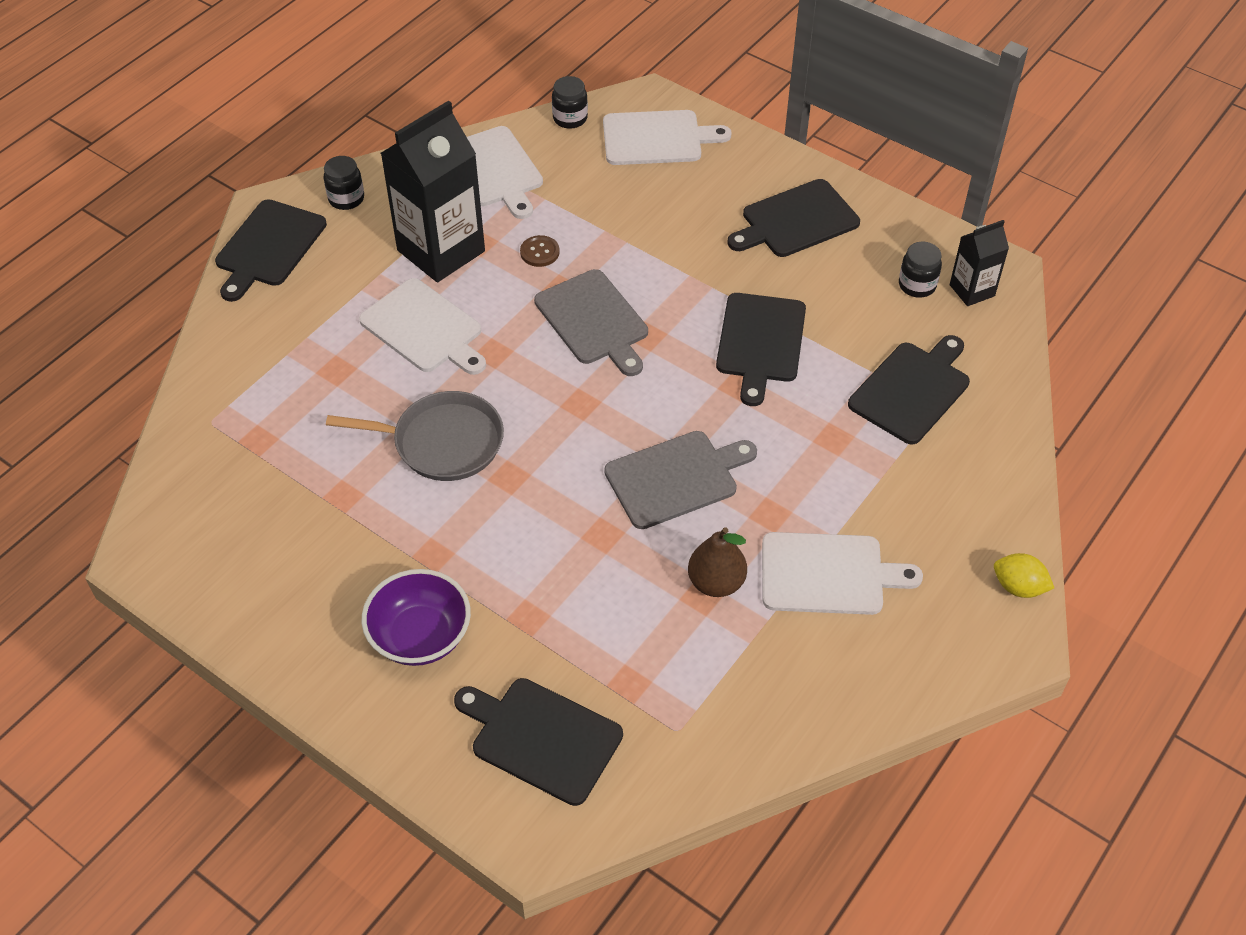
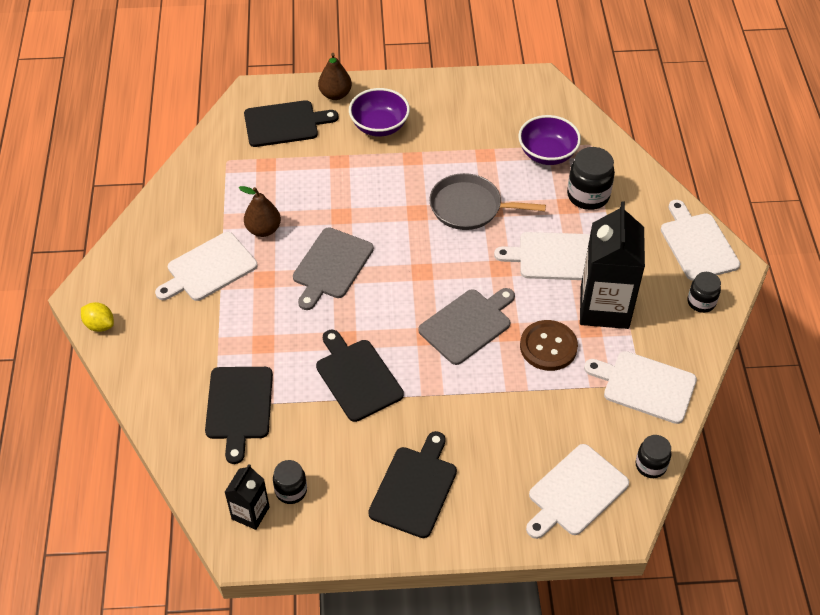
camera: 140 degrees right, 0 degrees up
black cutting board [215,199,327,302] -> white cutting board [661,200,740,281]
grey pan [326,391,504,481] -> grey pan turned 45 degrees clockwise [429,173,546,230]
brown button [520,235,560,267] -> brown button [520,320,578,371], size x1.85
grey cutting board [534,269,648,376] -> grey cutting board turned 120 degrees clockwise [418,288,515,365]
yellow lemon [994,553,1054,598] -> yellow lemon turned 45 degrees clockwise [81,302,114,332]
none -> brown pear [318,53,352,100]
none -> purple bowl [518,115,581,165]
none -> black jar [567,147,615,210]

